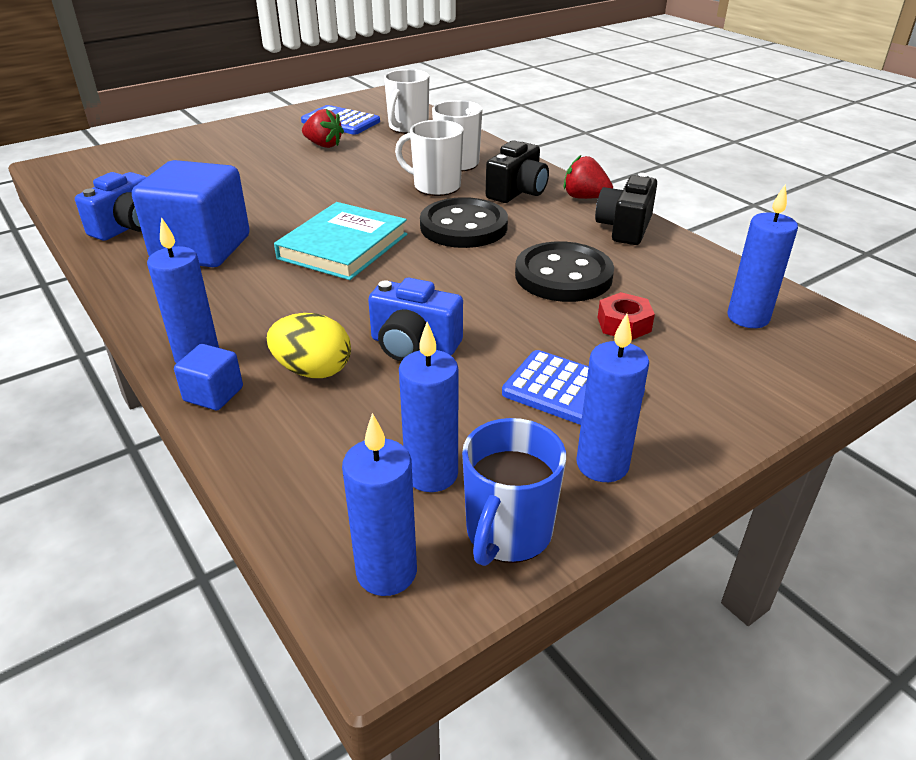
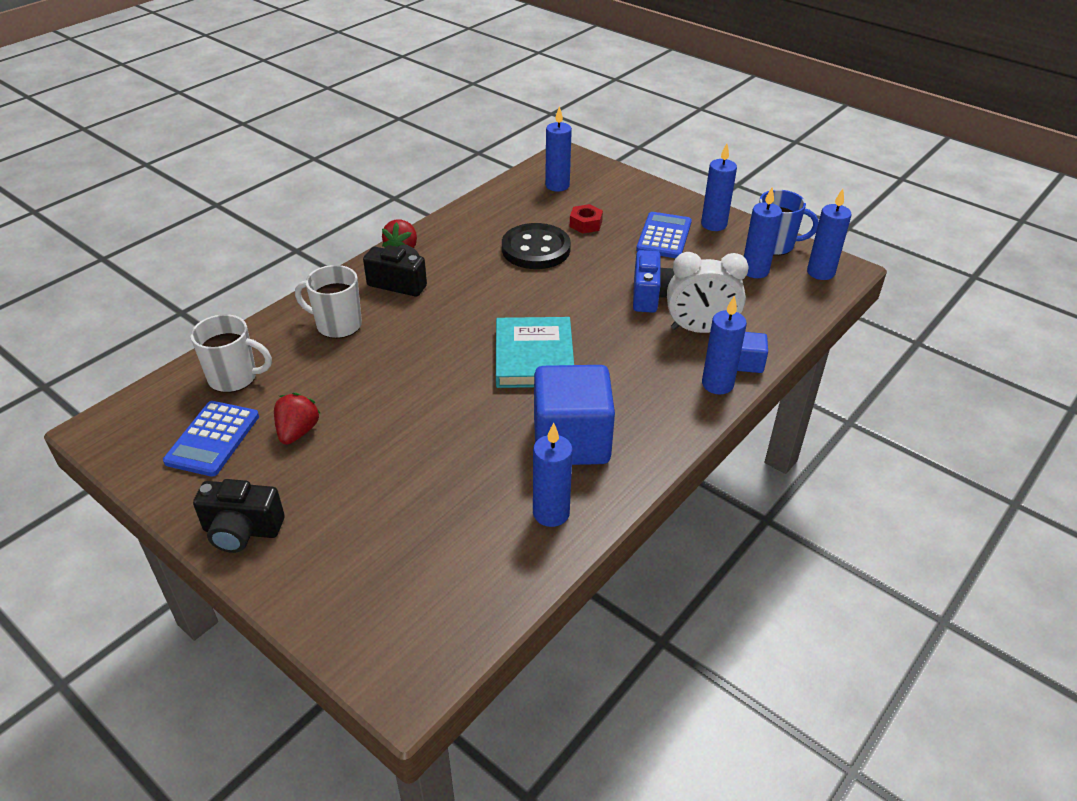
camera: 105 degrees left, 5 degrees up
blue camera [75,172,147,241] -> blue candle [533,422,573,527]
yellow egg [267,313,351,378] -> white clock [667,252,749,333]
turquoise book [274,202,407,280] -> turquoise book turned 75 degrees clockwise [496,317,574,388]
white mug [395,120,464,196] -> none
black button [420,197,508,248] -> none
black camera [595,173,657,245] -> black camera moved to [193,479,285,553]

